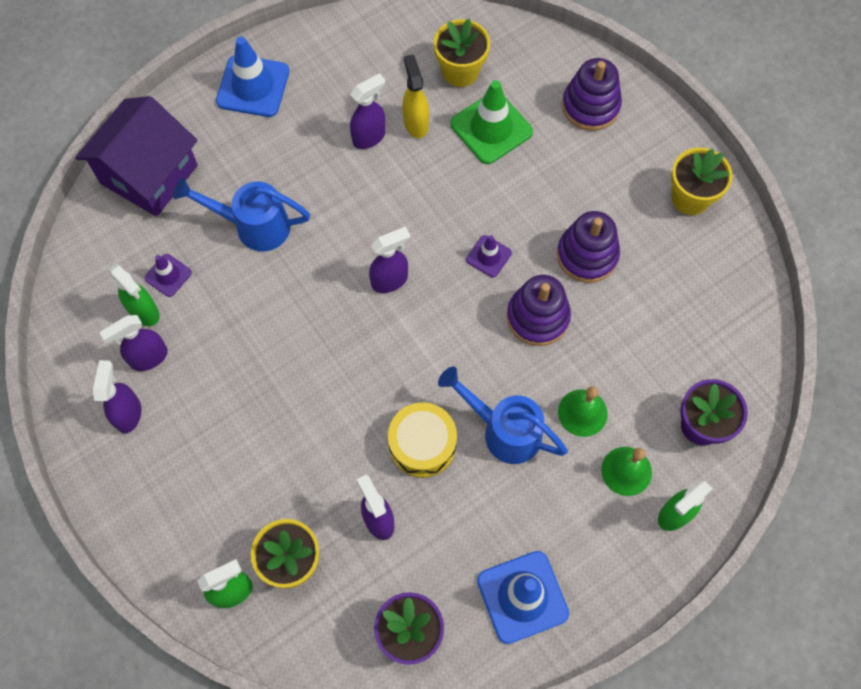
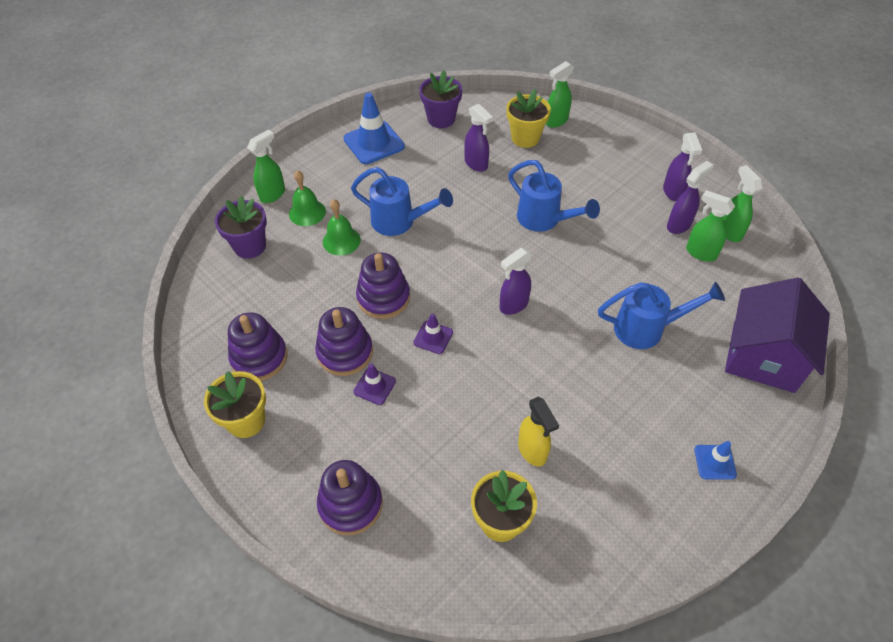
camera: 170 degrees right, 15 degrees down
purple traffic cone [144,254,192,297] -> purple traffic cone moved to [353,363,396,405]
blue traffic cone [216,37,289,117] -> blue traffic cone [694,441,737,480], size x0.53
purple spray bottle [350,73,386,149] -> none
yellow drum [388,402,457,478] -> none
green traffic cone [450,80,533,164] -> none
none -> purple stacking toy [228,312,287,381]
none -> blue watering can [508,160,600,232]
none -> green spray bottle [723,165,763,242]

